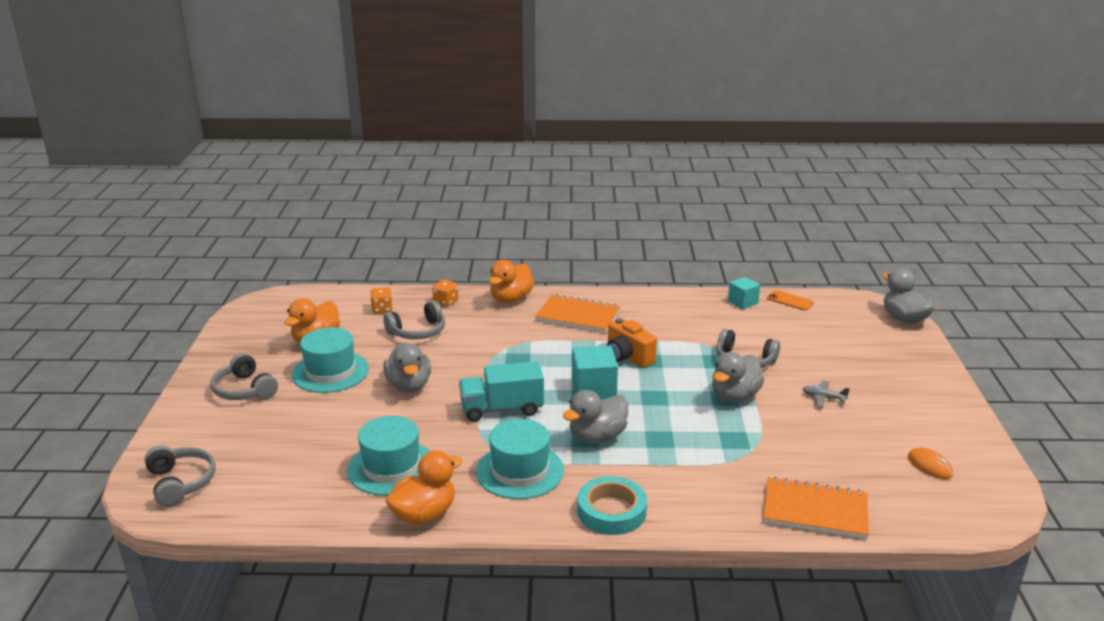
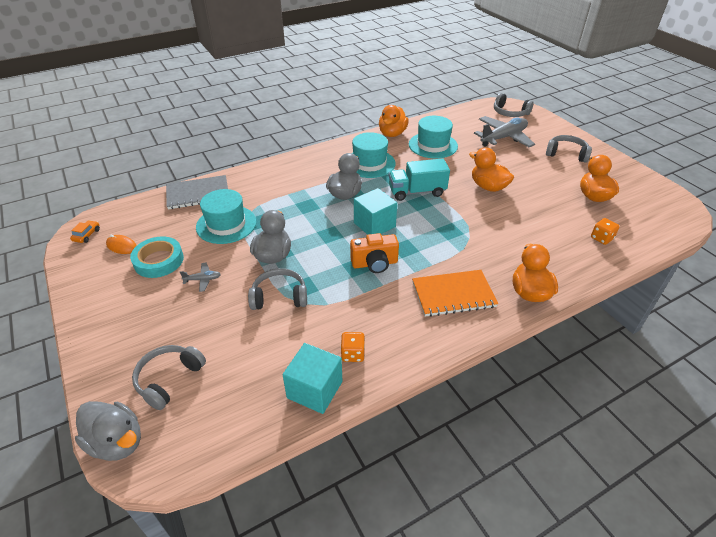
camera: 150 degrees right, 15 degrees up
turquoise hat [292,327,369,393] -> turquoise hat moved to [196,189,256,244]
grey headphones [383,301,445,340] -> grey headphones moved to [132,345,206,410]
grey duck [383,342,431,393] -> orange duck [469,147,514,192]
orange dice [432,279,459,306] -> orange dice moved to [341,332,365,362]
turquoise truck [459,361,544,422] -> turquoise truck turned 150 degrees counterclockwise [389,158,450,201]
turquoise tape [577,476,647,535] -> turquoise tape moved to [130,236,184,278]
orange camera [607,318,657,368] -> orange camera turned 150 degrees clockwise [350,233,399,273]
turquoise cube [728,277,760,309] -> turquoise cube [282,343,342,414], size x1.59
orange notebook [764,477,869,539] -> grey notebook [166,175,228,209]
orange phone [767,290,814,311] -> none
none -> orange car [70,220,100,243]
none -> grey plane [474,116,535,147]

